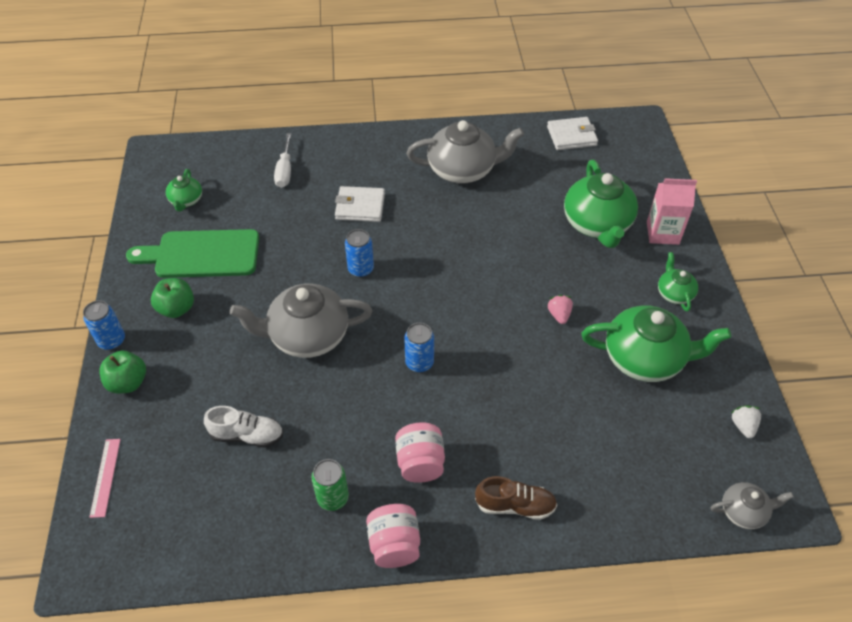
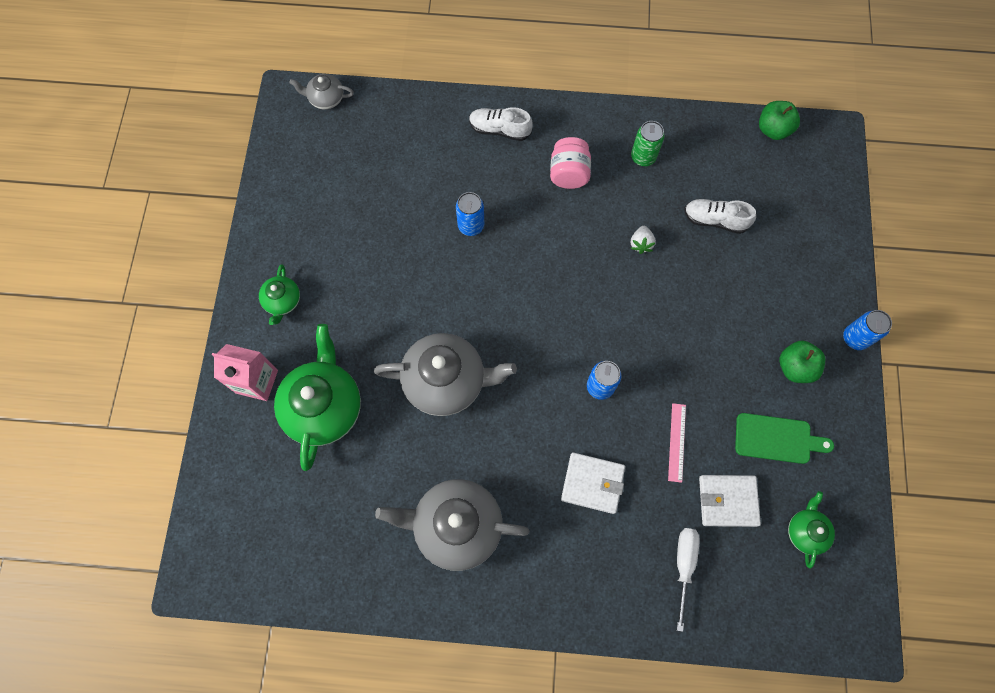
camera: 170 degrees left, 20 degrees up
pink ruler [89,439,121,518] -> pink ruler moved to [668,403,686,483]
green apple [99,351,146,393] -> green apple moved to [759,101,800,140]
green cutting board [126,229,259,278] -> green cutting board [735,413,834,464], size x0.66
grey teapot [230,283,372,358] -> grey teapot moved to [374,333,517,416]
pink jar [366,504,420,568] -> none
blue can [404,323,434,373] -> blue can moved to [456,192,484,236]
brown shoe [475,476,557,520] -> white shoe [469,107,533,141]
white wallet [547,117,598,150] -> white wallet moved to [699,475,761,527]
pink strawberry [547,295,573,324] -> none
green teapot [581,305,731,382] -> none
white strawberry [731,405,761,438] -> white strawberry moved to [631,226,656,254]

